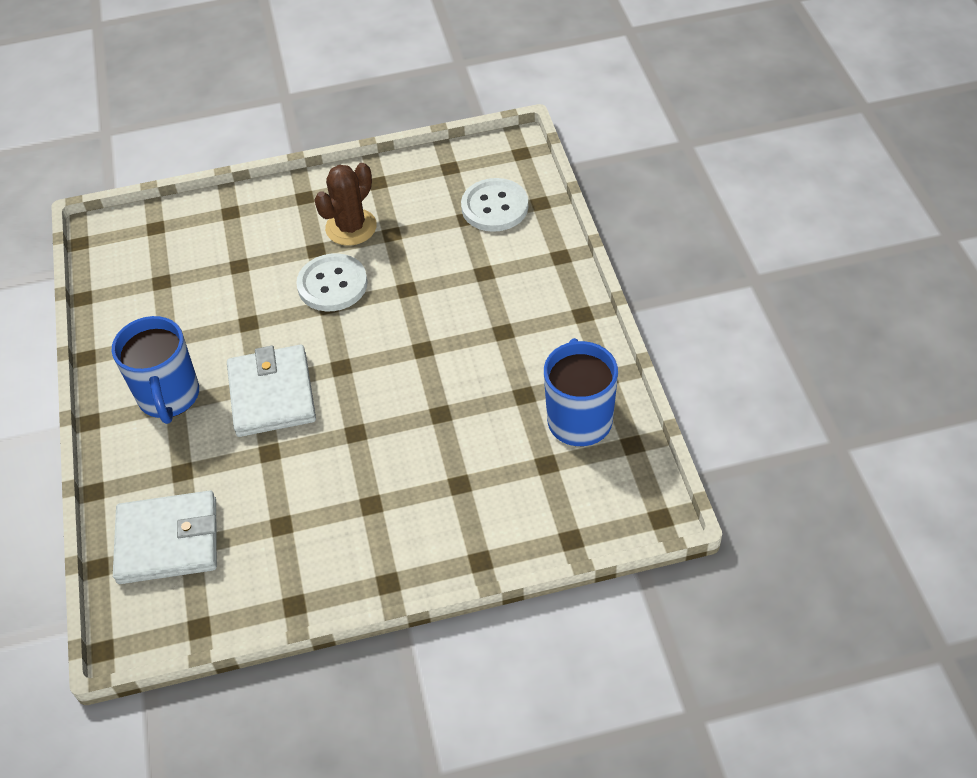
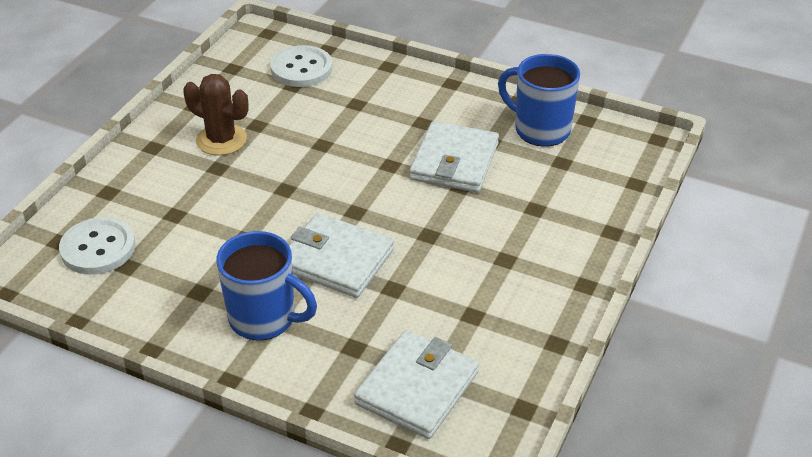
camera: 55 degrees left, 10 degrees down
white button [296,253,368,311] -> white button moved to [59,217,135,274]
brown cactus [314,163,377,246] -> brown cactus turned 45 degrees counterclockwise [183,74,249,155]
none -> white wallet [410,121,499,193]

